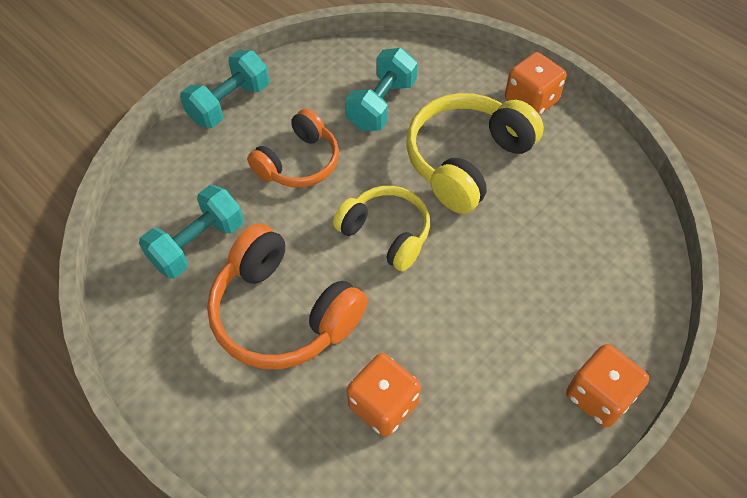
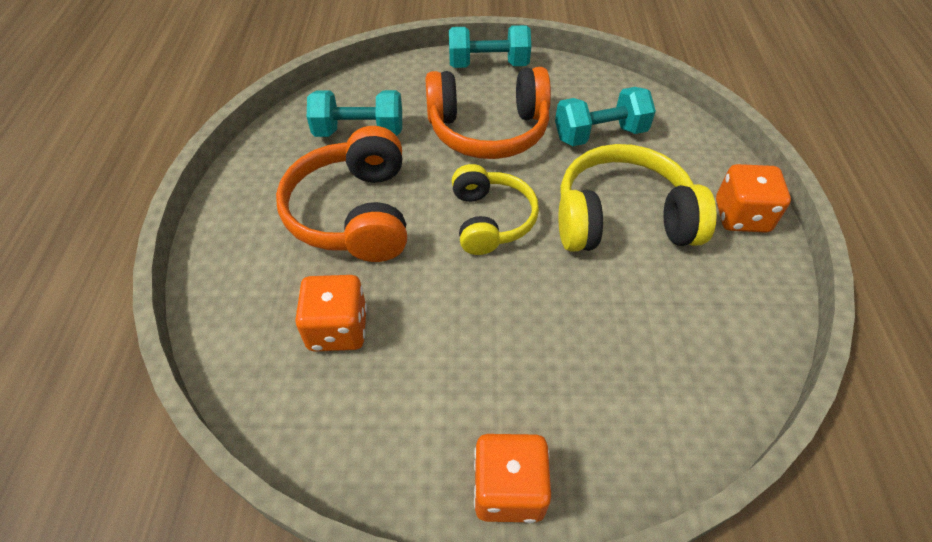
camera: 45 degrees right, 5 degrees down
orange headphones [247,108,339,188] -> orange headphones [425,67,551,159], size x1.51

